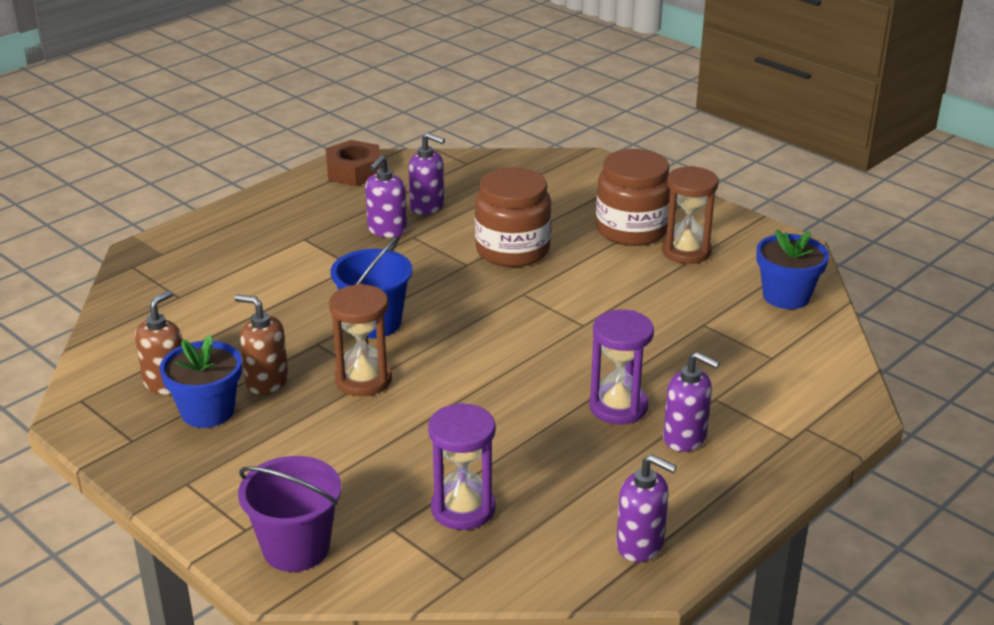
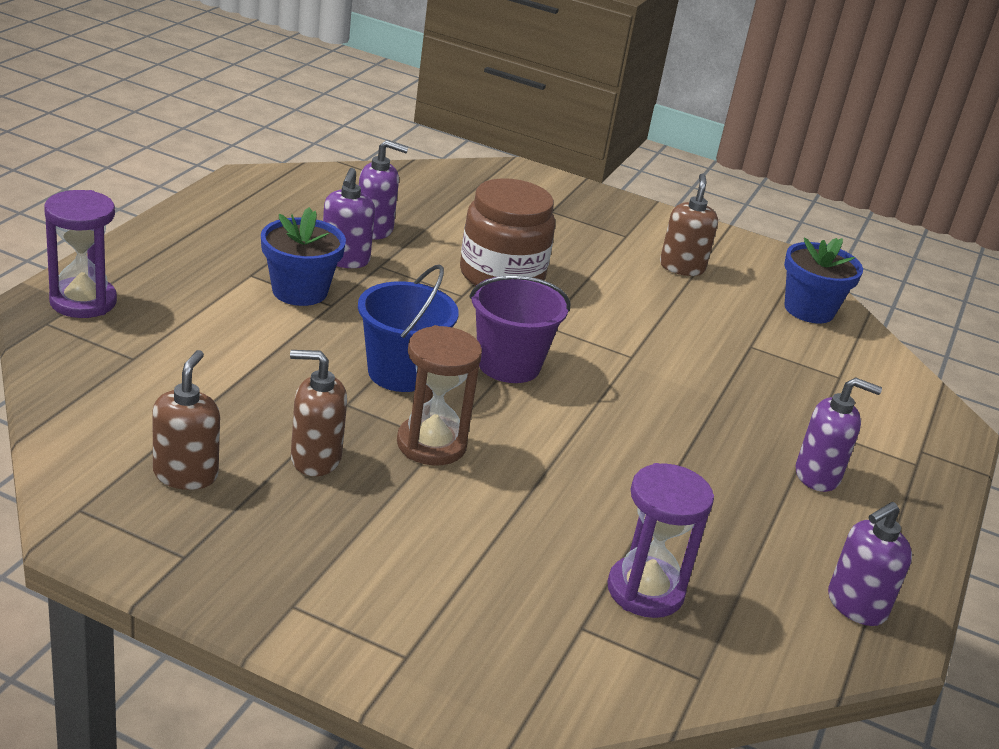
camera: 25 degrees left, 0 degrees up
blue flower pot [159,335,242,428] -> blue flower pot moved to [261,207,346,306]
purple bucket [238,456,341,572] -> purple bucket moved to [469,275,571,383]
brown nut [326,140,381,186] -> none
purple hourglass [590,310,654,425] -> purple hourglass moved to [44,190,117,318]
brown jar [596,149,670,246] -> none
purple soap dispenser [616,455,677,562] -> purple soap dispenser turned 135 degrees clockwise [828,502,912,626]
brown hourglass [662,166,719,264] -> brown soap dispenser [660,173,718,276]

